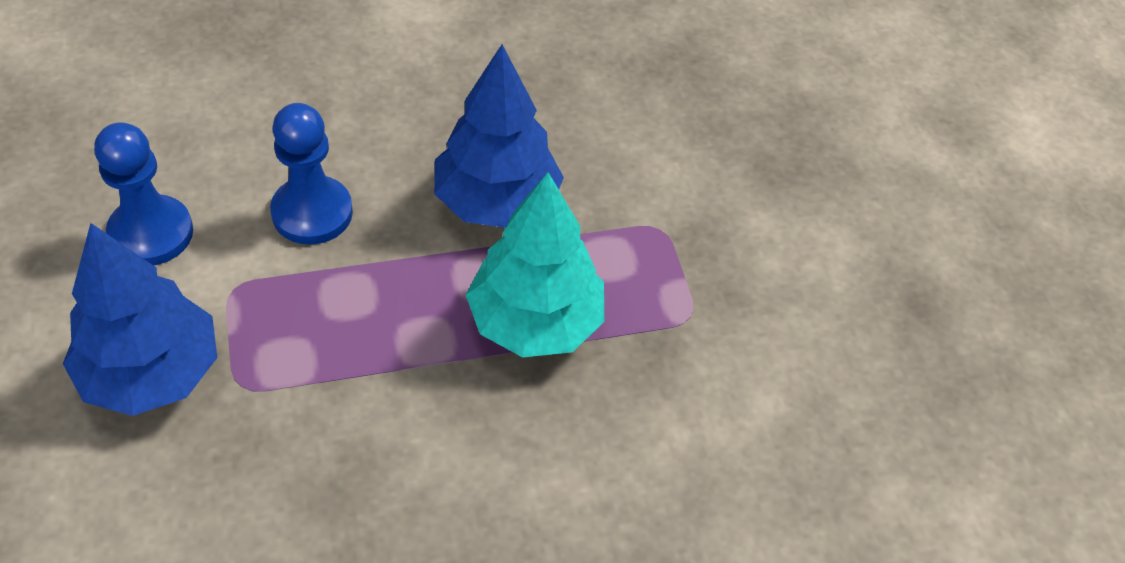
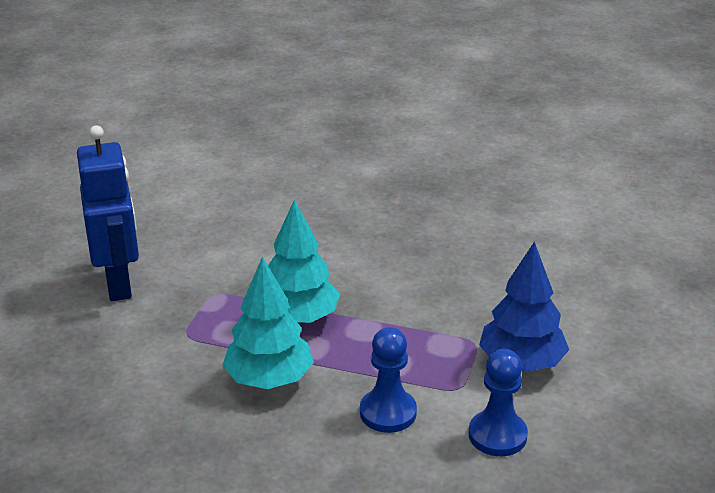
camera: 145 degrees left, 20 degrees down
blue tree [434,45,564,228] -> turquoise tree [222,257,314,389]
none -> blue robot [77,125,139,301]

